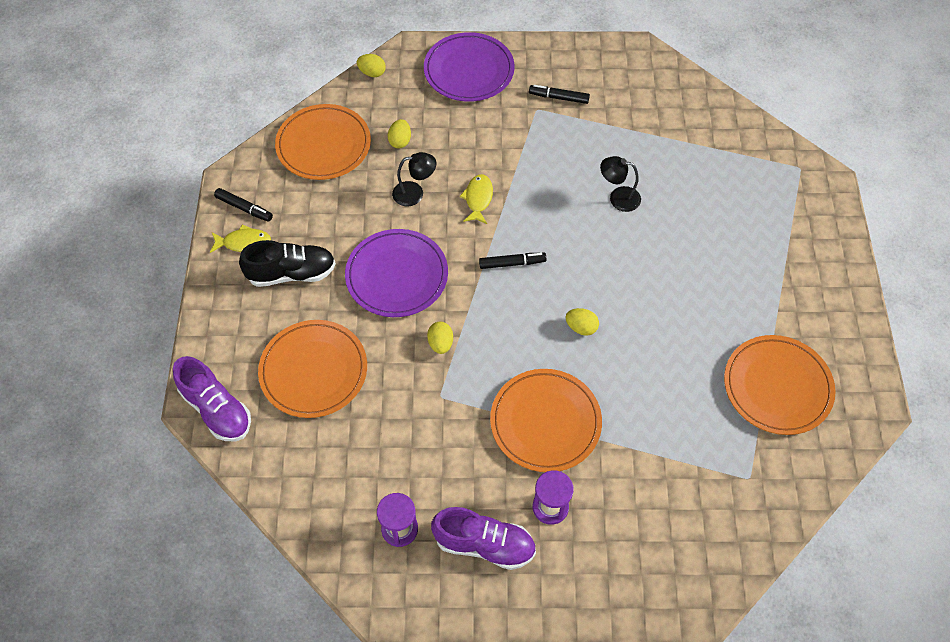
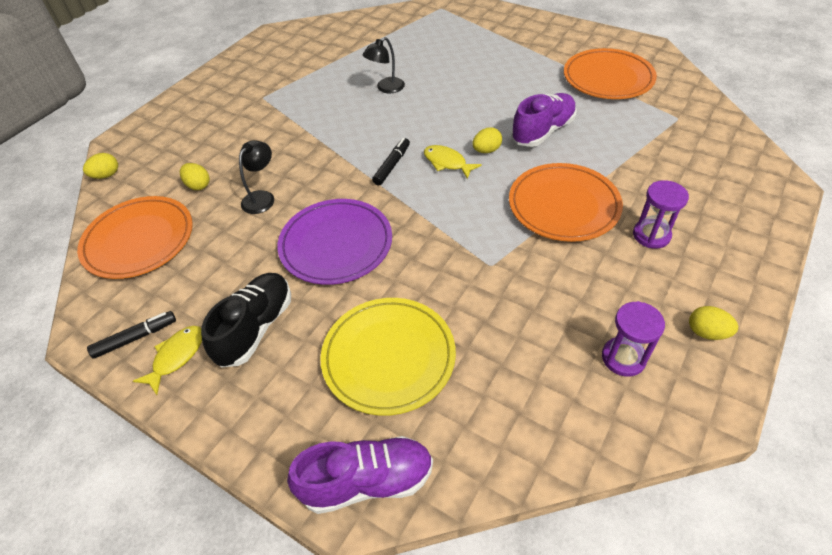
camera: 55 degrees left, 10 degrees down
orange plate [258,320,367,418] -> yellow plate [320,298,456,416]
purple plate [424,32,515,102] -> none
yellow egg [427,322,453,354] -> yellow egg moved to [689,306,738,340]
purple shoe [431,507,536,570] -> purple shoe moved to [511,93,577,147]
yellow fish [460,174,493,224] -> yellow fish moved to [424,145,482,179]
black marker [529,85,590,104] -> none

